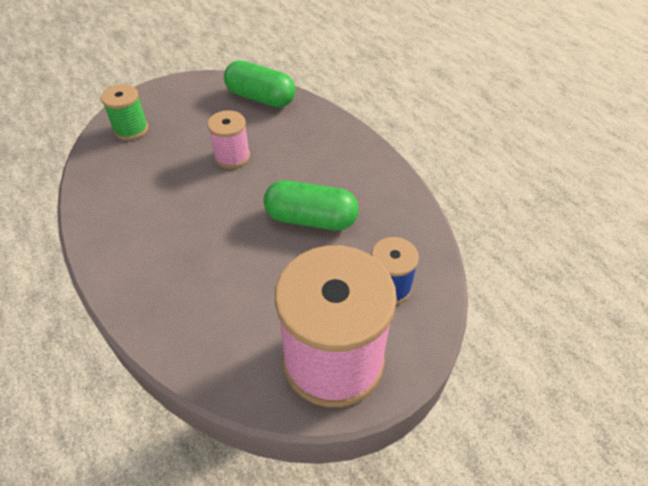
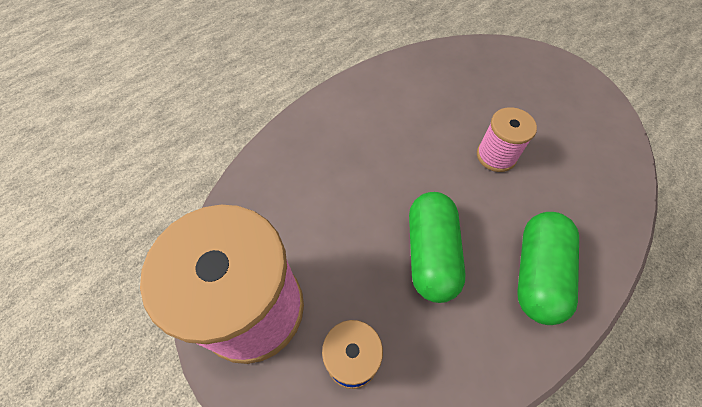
camera: 80 degrees right, 10 degrees up
green spool [101,84,148,140] -> none
green capsule [224,60,295,108] -> green capsule moved to [517,212,579,325]

